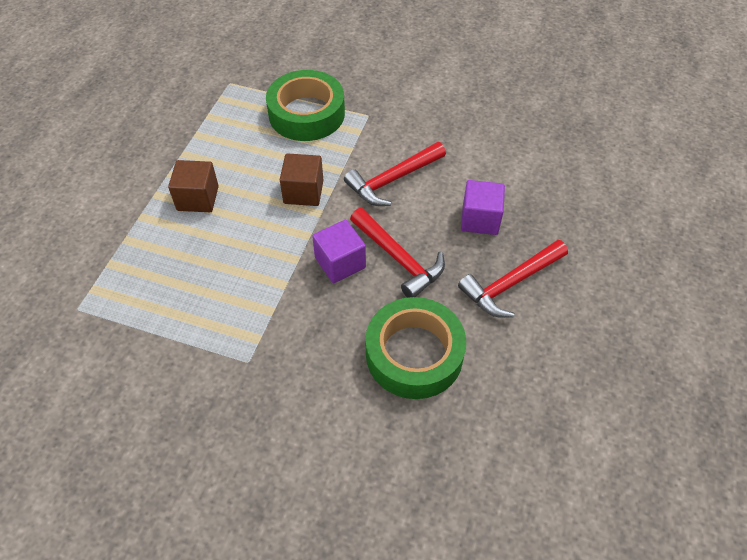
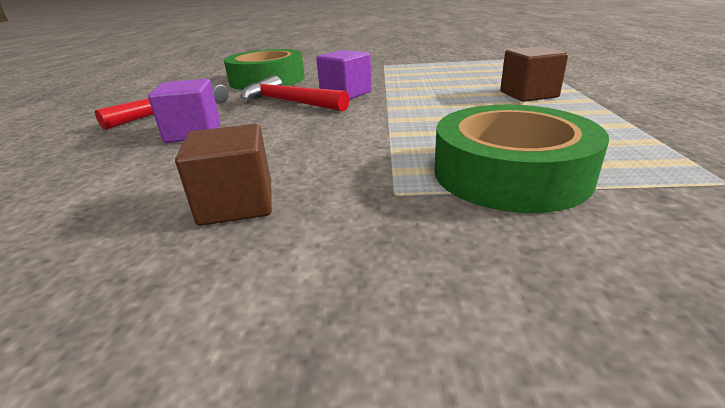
camera: 165 degrees right, 25 degrees down
brown cube [280,153,323,206] -> brown cube moved to [175,124,272,226]
red hammer [344,142,446,206] -> none

